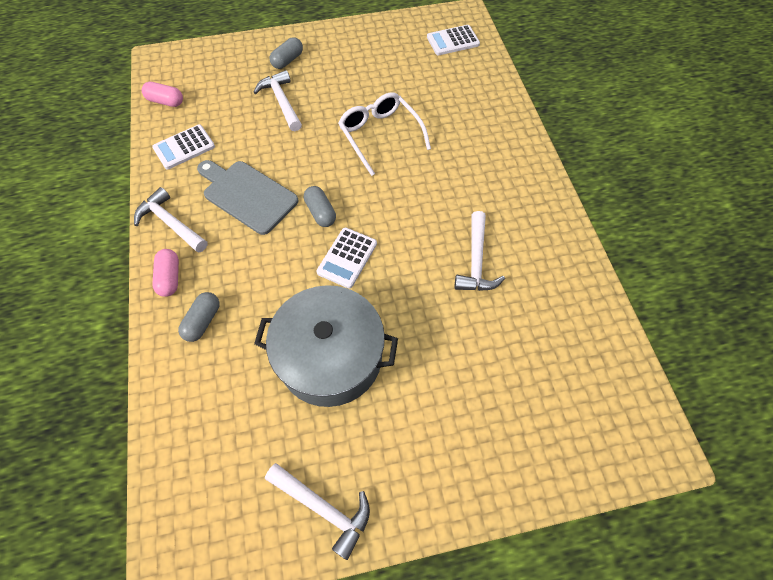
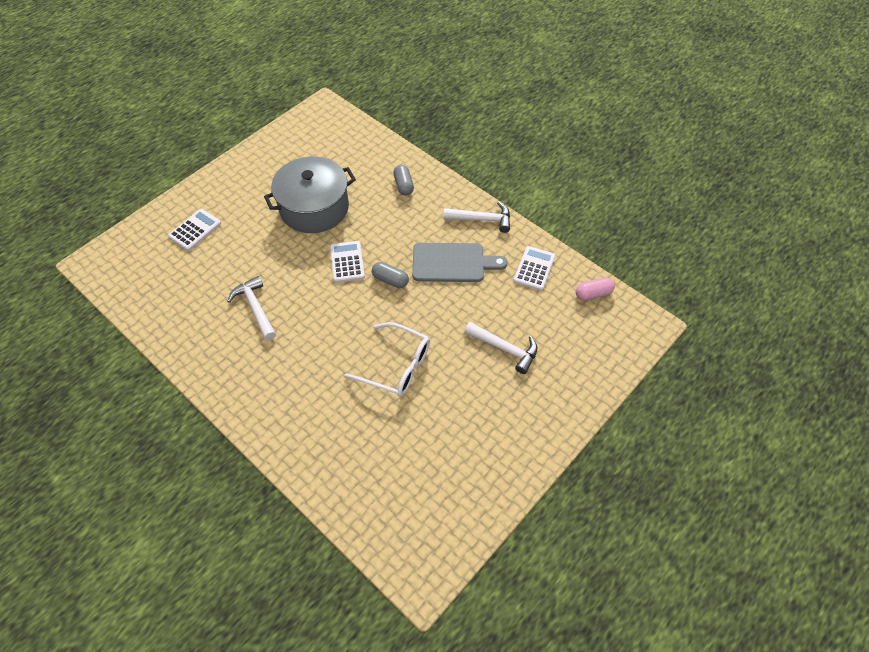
camera: 145 degrees right, 5 degrees down
pink capsule [152,249,179,297] -> none
white hammer [265,463,370,560] -> none
grey capsule [270,37,303,69] -> none
white calculator [427,25,480,55] -> white calculator moved to [168,209,221,251]

